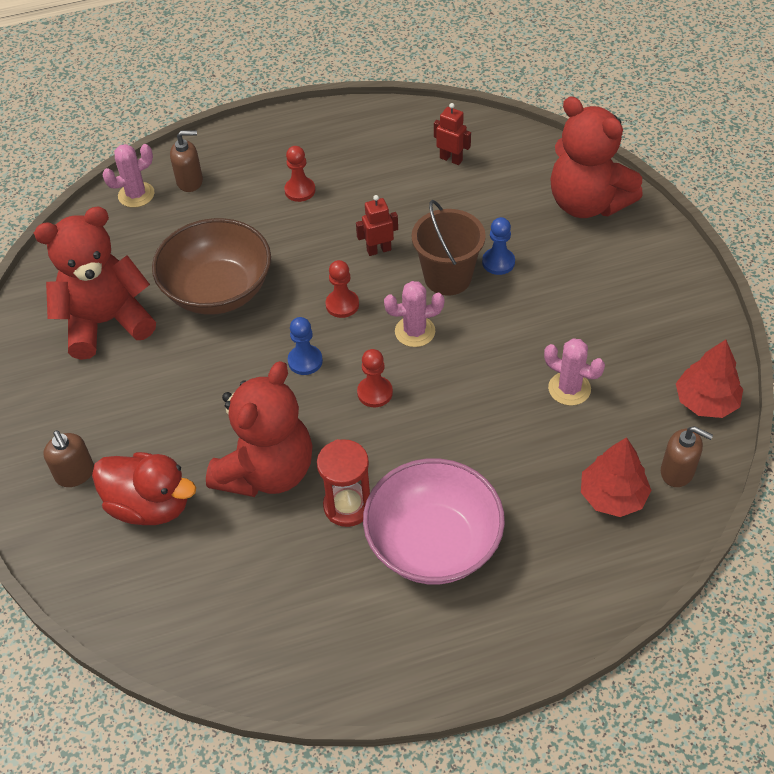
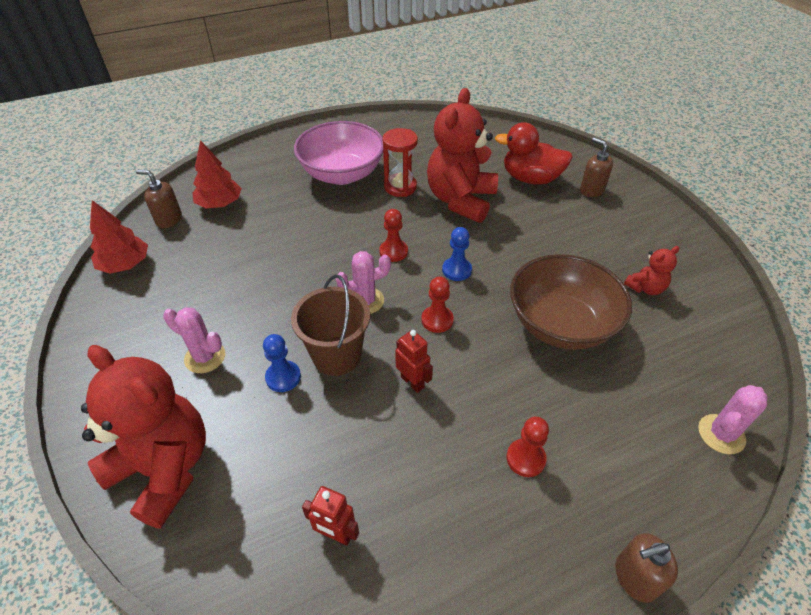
camera: 170 degrees right, 5 degrees down
red teddy bear [34,206,156,360] -> red teddy bear [624,246,679,295], size x0.45
brown soap dispenser [170,131,203,192] -> brown soap dispenser moved to [615,533,678,603]
red robot [356,195,398,256] -> red robot turned 105 degrees counterclockwise [395,330,433,393]
pink cactus [544,338,605,406] -> pink cactus moved to [163,308,225,373]

